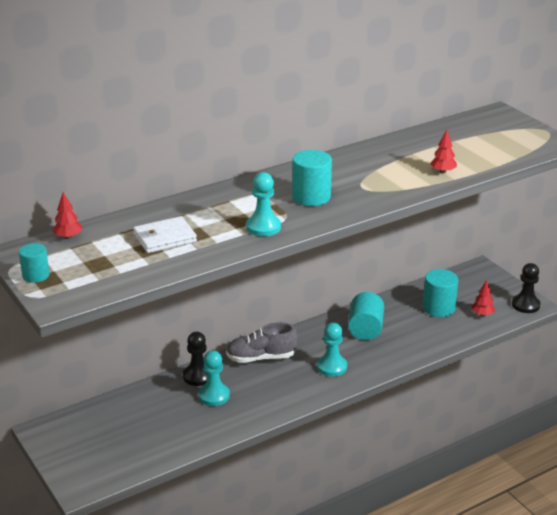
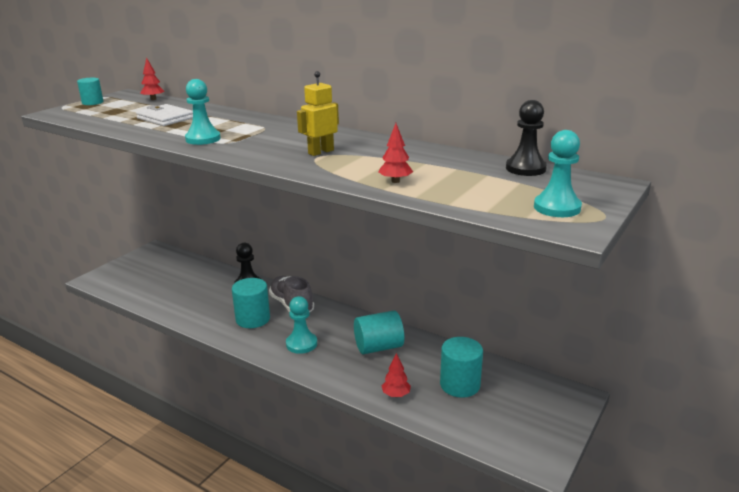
camera: 65 degrees right, 5 degrees down
turquoise pawn [199,351,230,406] -> turquoise pawn moved to [534,130,582,217]
turquoise cylinder [292,150,332,206] -> turquoise cylinder moved to [232,278,270,328]
red tree [472,280,495,316] -> red tree moved to [382,353,411,397]
black pawn [512,263,540,313] -> black pawn moved to [506,100,547,176]
none -> yellow robot [297,71,339,156]

